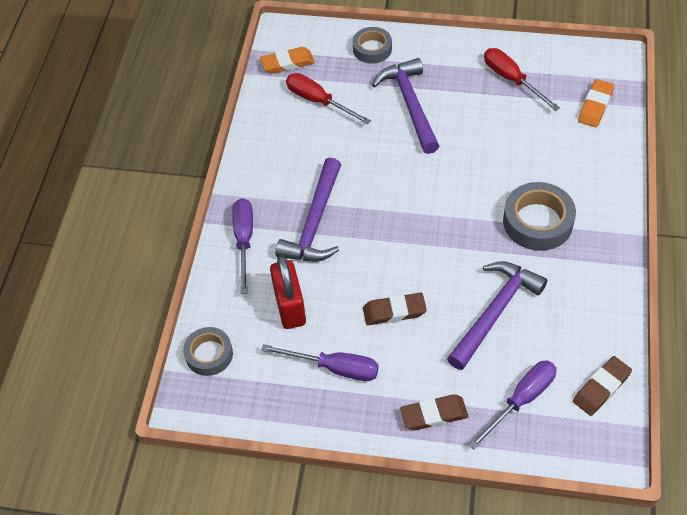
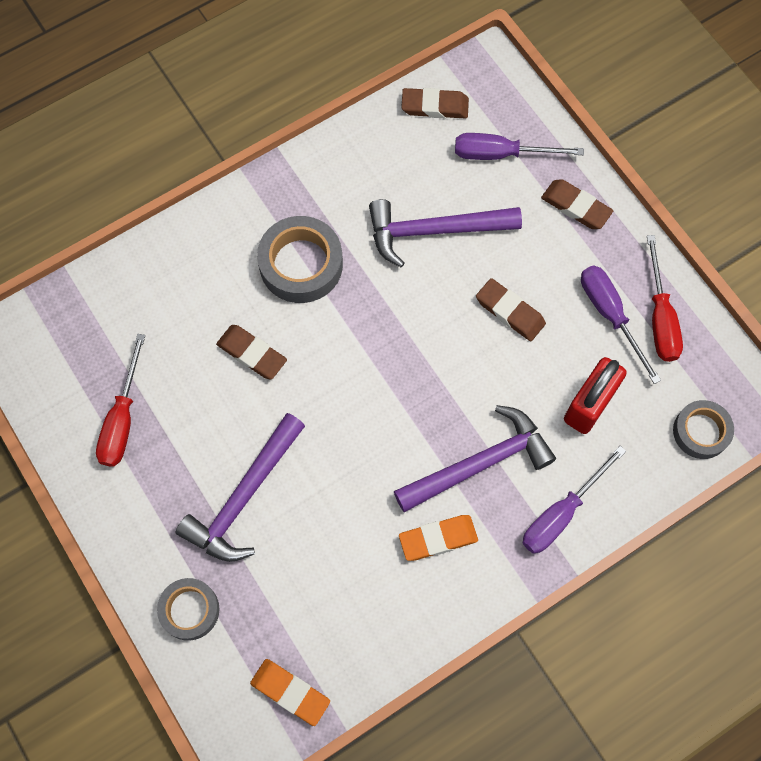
camera: 135 degrees left, 15 degrees up
red screwdriver [286,73,371,124] -> red screwdriver moved to [647,235,683,362]
orange eraser [578,79,614,127] -> orange eraser moved to [399,515,478,561]
none -> brown eraser [216,325,287,380]

